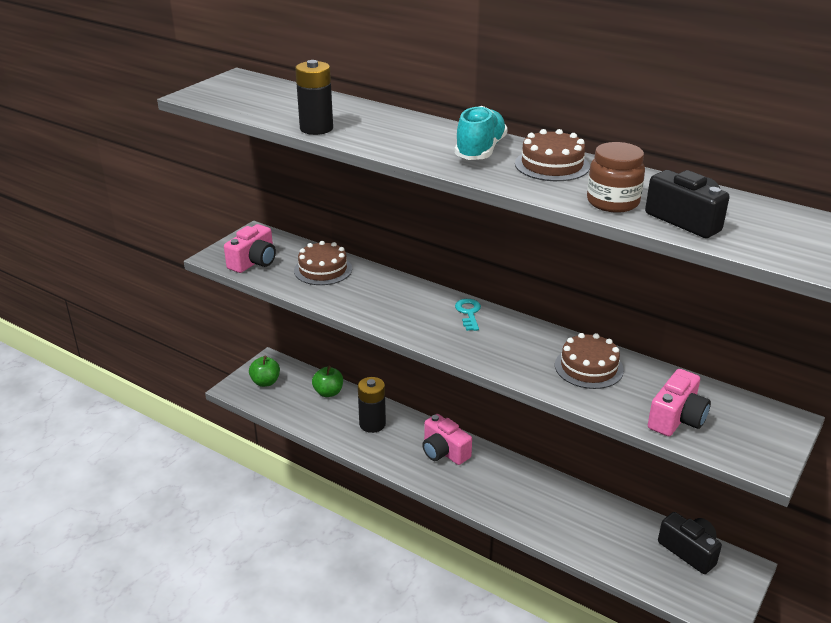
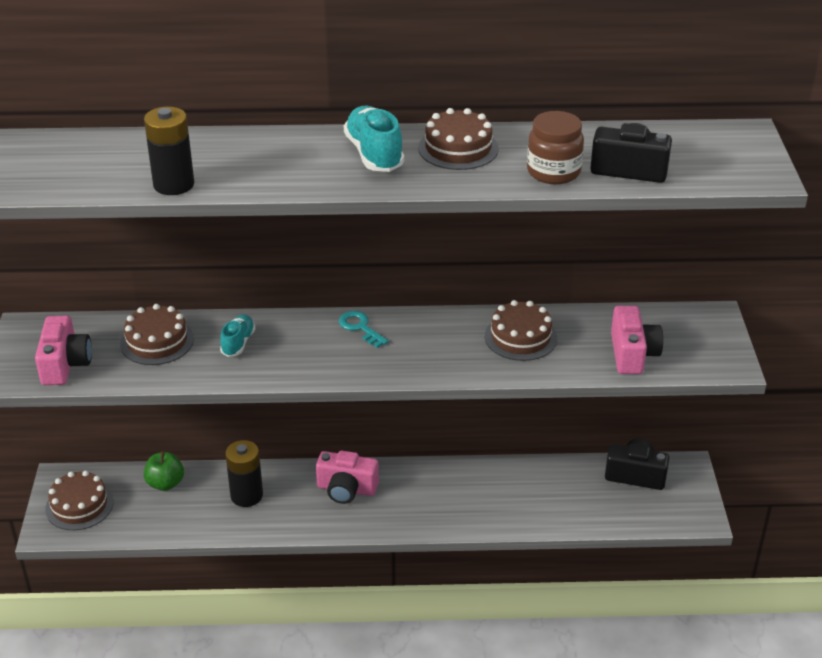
camera: 35 degrees left, 5 degrees up
green apple [249,355,280,387] -> brown cake [45,471,114,530]
none -> turquoise shoe [220,315,255,357]

